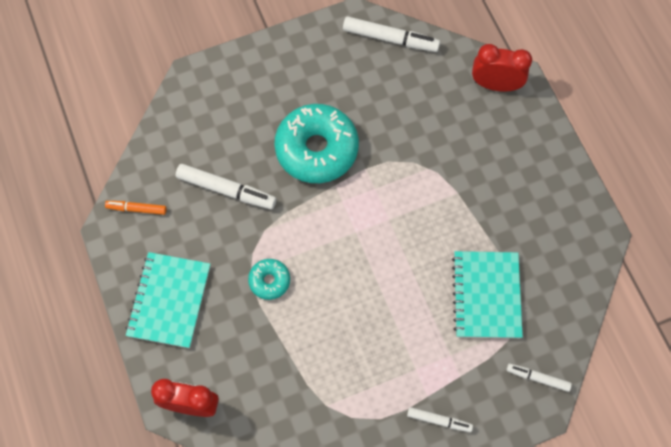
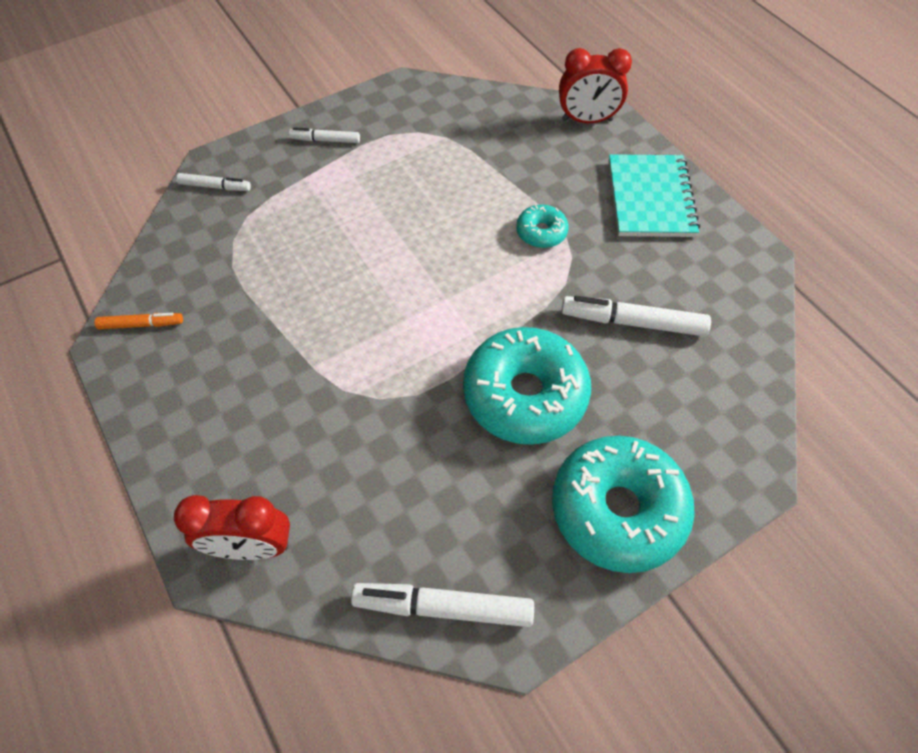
camera: 170 degrees right, 10 degrees down
orange marker [105,201,167,215] -> orange marker moved to [94,313,183,329]
turquoise notebook [452,251,523,338] -> none
none -> turquoise donut [552,436,695,573]

